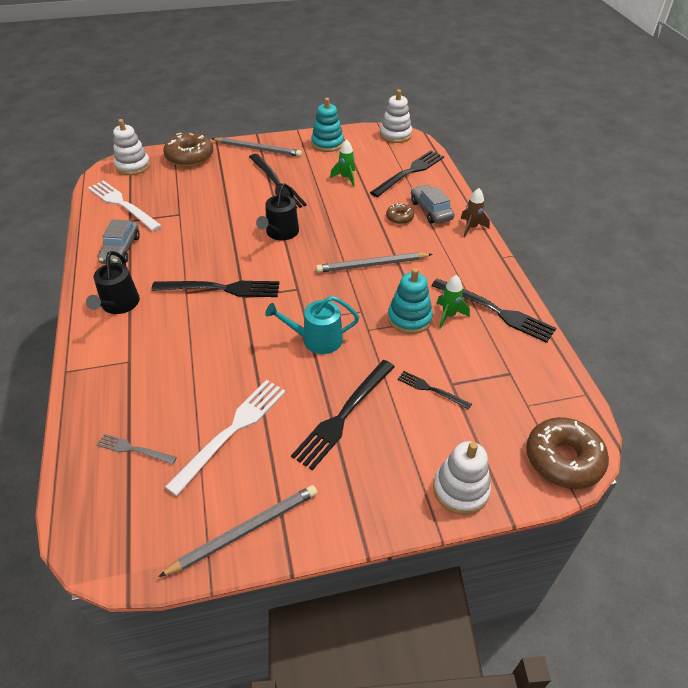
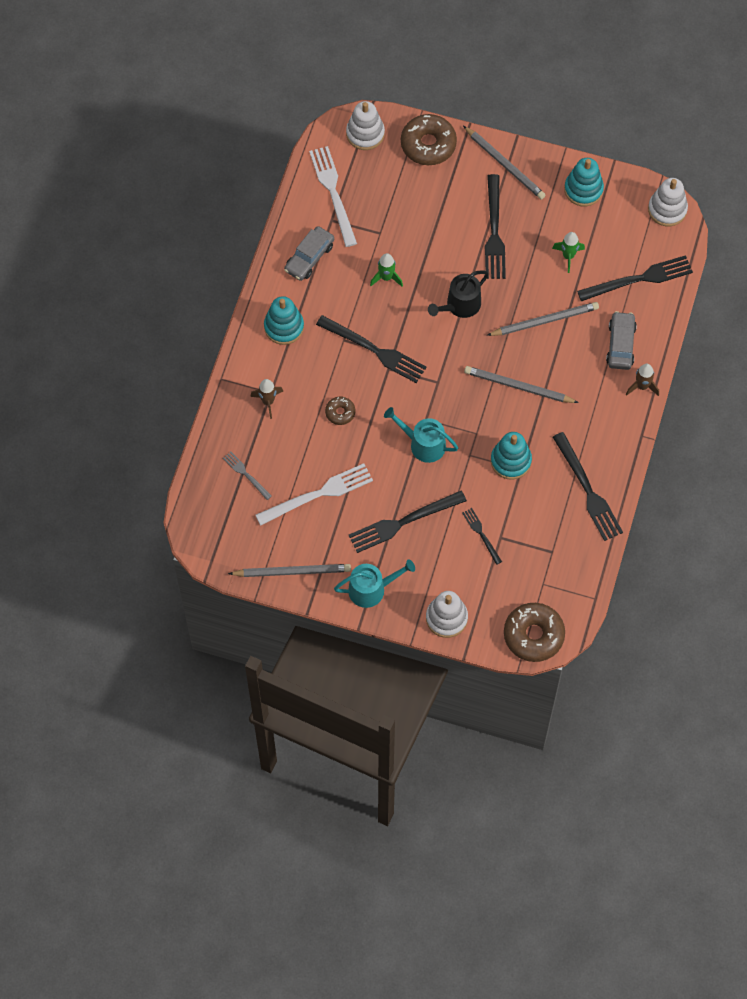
camera: 30 degrees right, 20 degrees up
black watering can [86,251,140,314] -> turquoise stacking toy [264,296,304,345]
brown donut [386,203,414,224] -> brown donut moved to [325,397,355,425]
green rocket [437,275,470,329] -> green rocket moved to [370,253,403,286]
none -> brown rocket [250,379,283,419]
none -> turquoise watering can [334,560,415,608]
none -> grey pencil [487,302,599,336]

